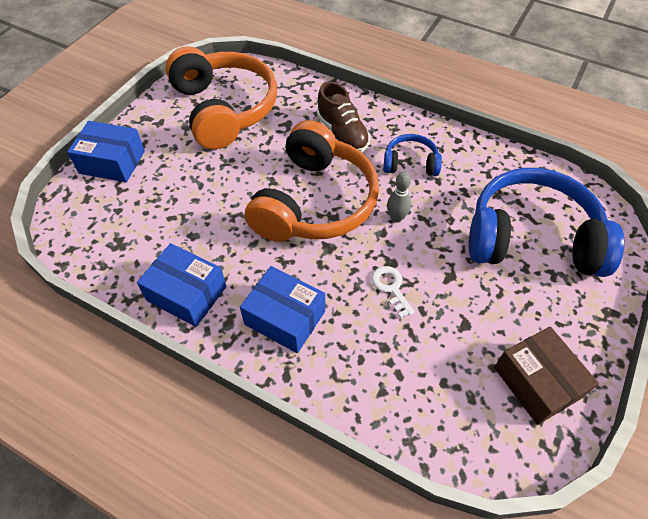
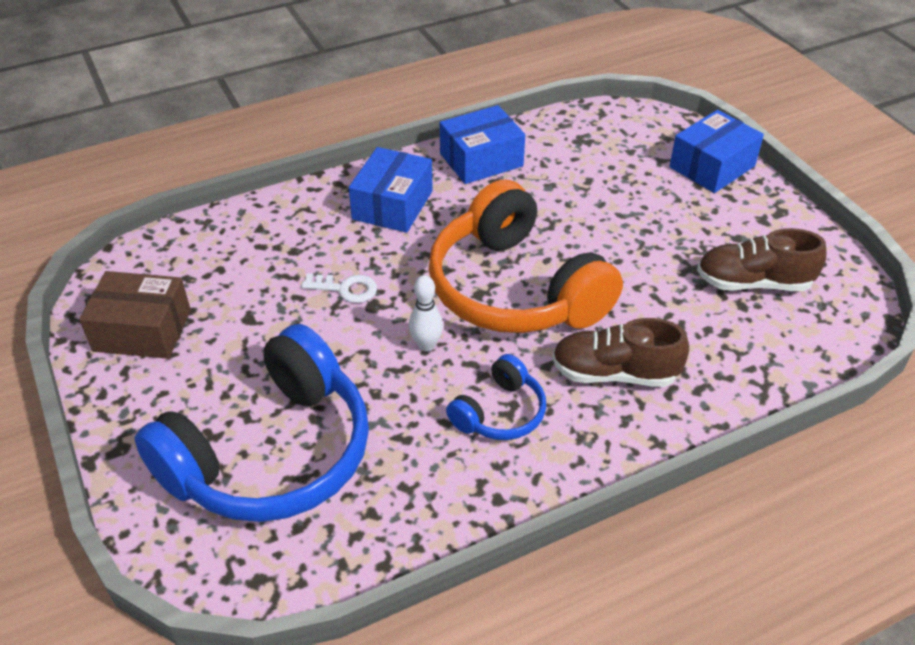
camera: 125 degrees right, 10 degrees down
orange headphones [165,46,277,149] -> brown shoe [697,228,826,291]
blue box [240,266,325,353] -> blue box turned 45 degrees counterclockwise [349,147,433,233]
grey bowling pin [387,172,411,223] -> white bowling pin [409,275,443,351]

